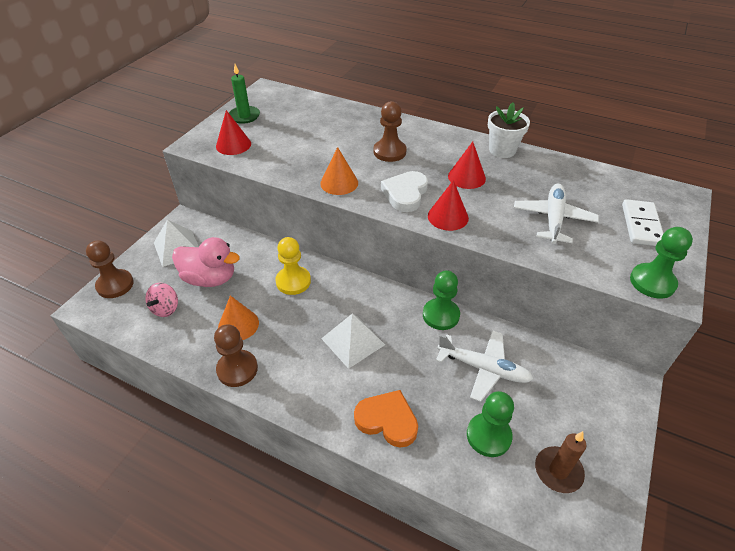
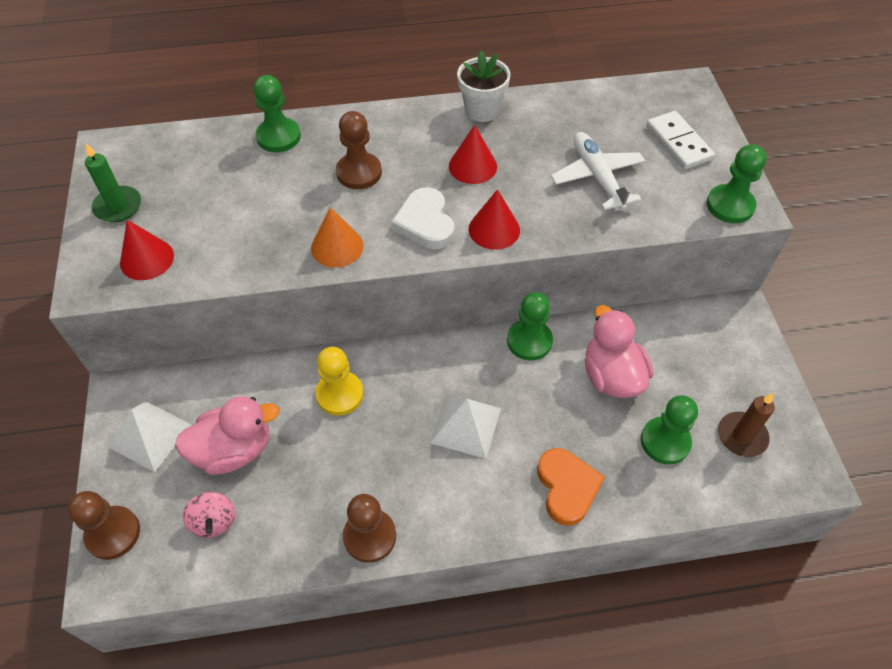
camera: 35 degrees left, 10 degrees up
orange cone [218,295,259,340] -> none
orange heart [354,390,418,448] -> orange heart turned 90 degrees clockwise [537,448,605,526]
white plane [436,330,533,402] -> pink duck [585,305,653,398]
none -> green pawn [254,75,301,152]

